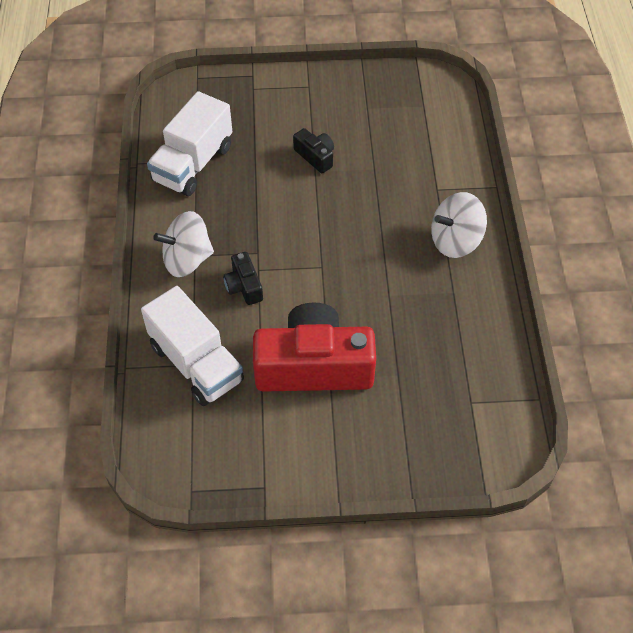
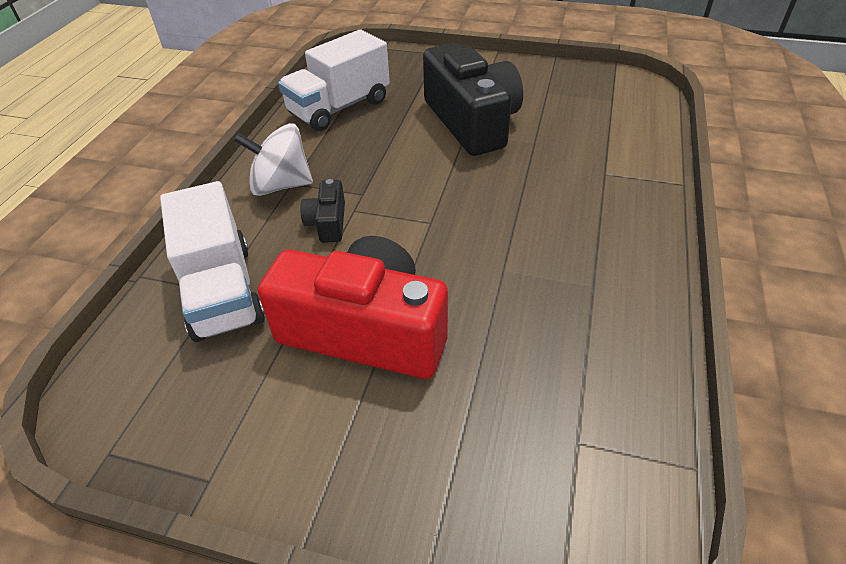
camera: 20 degrees right, 10 degrees down
black camera [293,128,334,173] -> black camera [423,43,523,156], size x2.25
white spinning top [431,192,487,258] -> none

